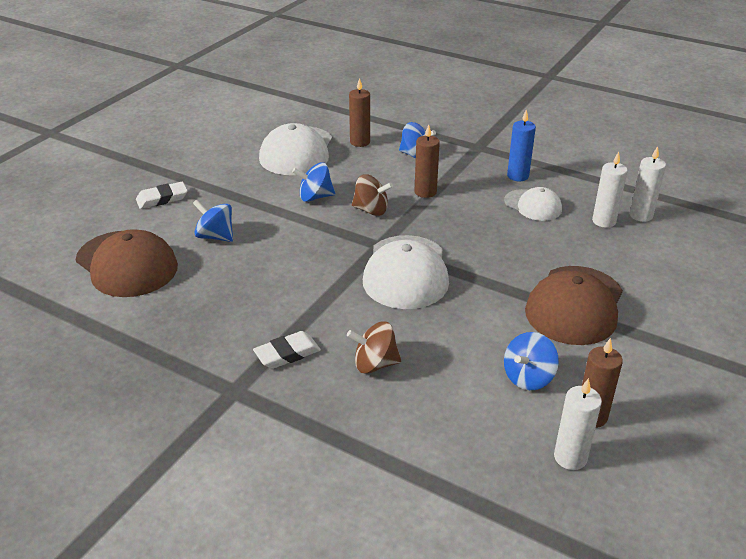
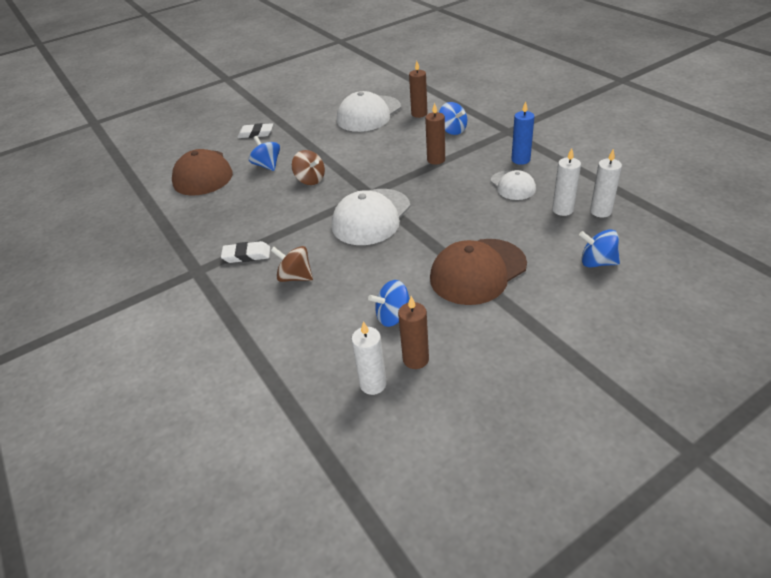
camera: 30 degrees right, 5 degrees up
blue spinning top [292,162,335,202] -> blue spinning top moved to [579,229,620,268]
brown spinning top [352,174,393,216] -> brown spinning top moved to [292,150,325,185]

